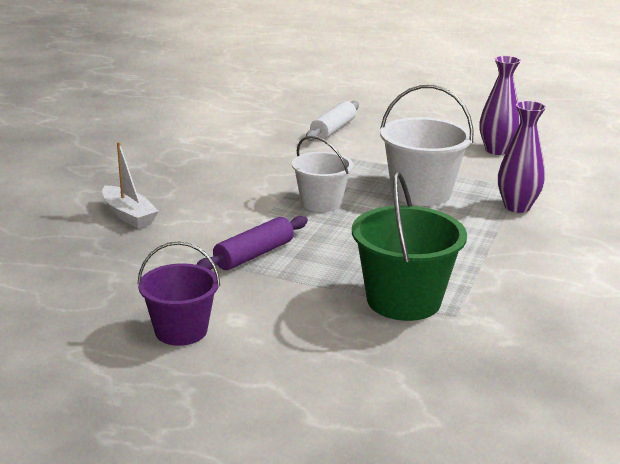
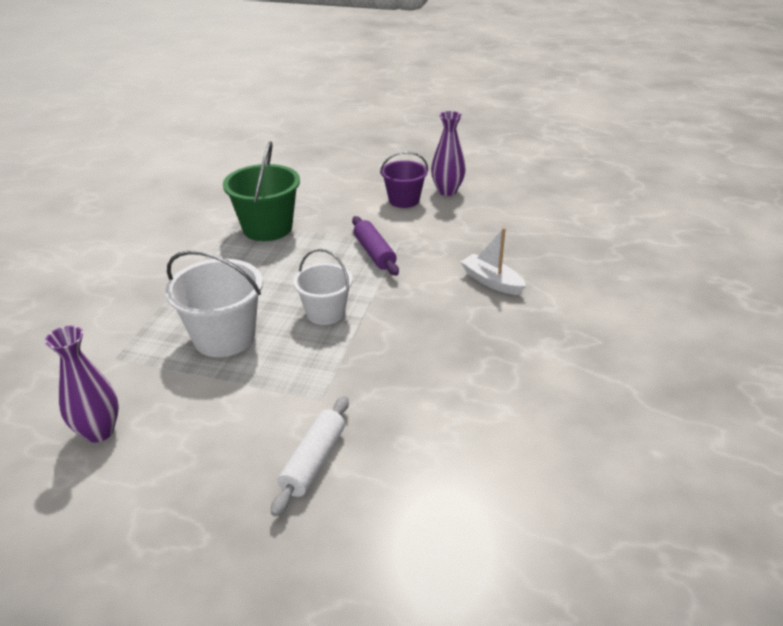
camera: 175 degrees right, 10 degrees up
purple rolling pin [196,216,308,270] -> purple rolling pin turned 60 degrees counterclockwise [352,216,399,276]
purple vase [498,101,546,213] -> purple vase moved to [431,111,466,196]

